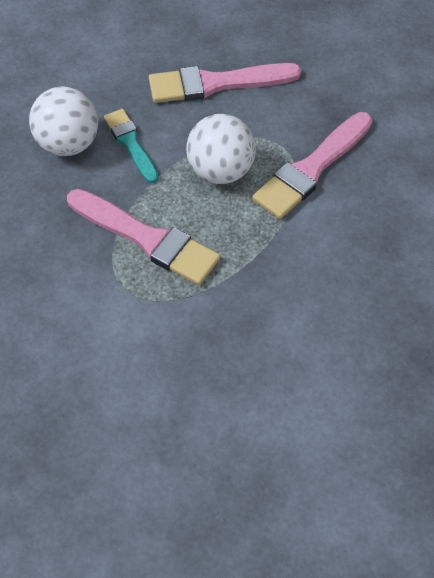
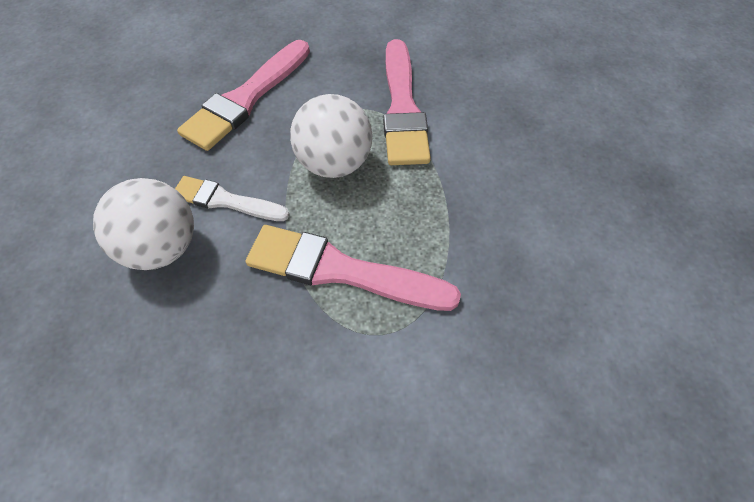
camera: 45 degrees left, 0 degrees up
pink brush [67,189,220,285] -> pink brush turned 150 degrees counterclockwise [246,225,461,311]
turquoise brush [104,109,158,183] -> white brush [175,176,290,221]

